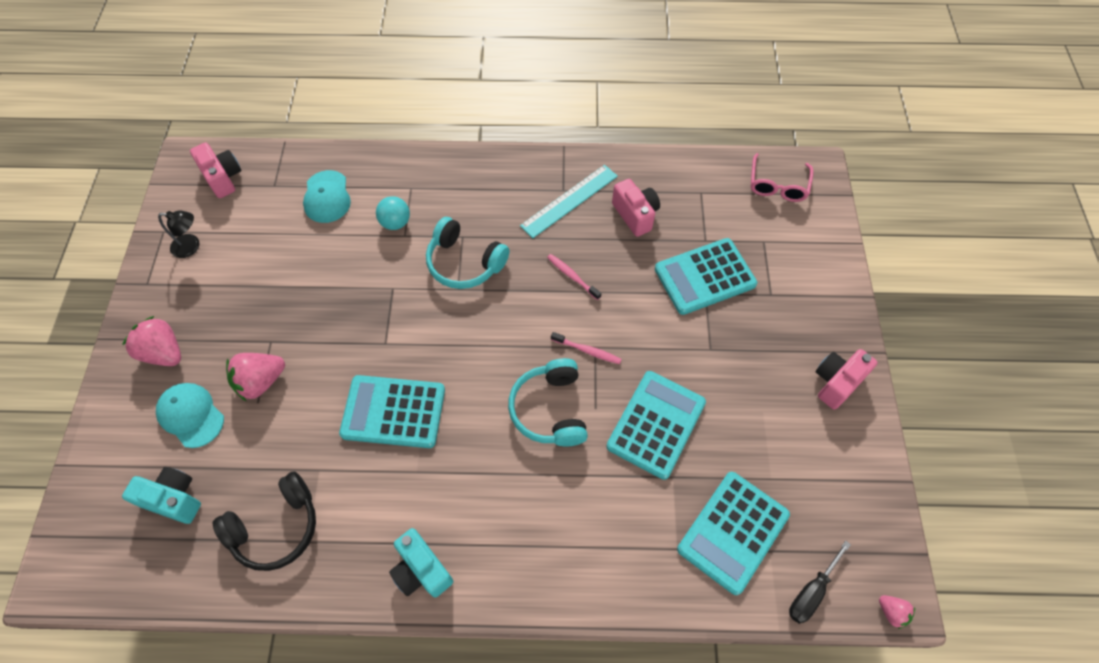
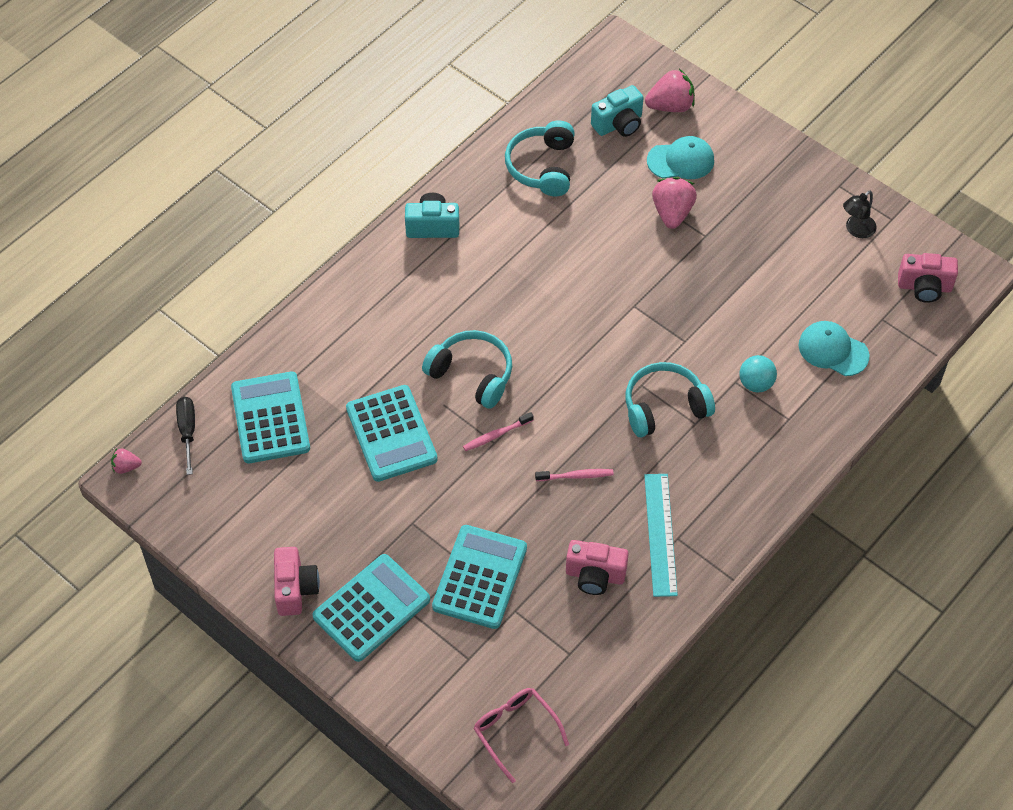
camera: 130 degrees right, 5 degrees down
pink strawberry [122,316,181,366] -> pink strawberry moved to [645,69,695,112]
black headphones [212,471,316,571] -> turquoise headphones [505,121,575,196]
turquoise calculator [339,375,445,448] -> turquoise calculator moved to [313,554,430,662]

